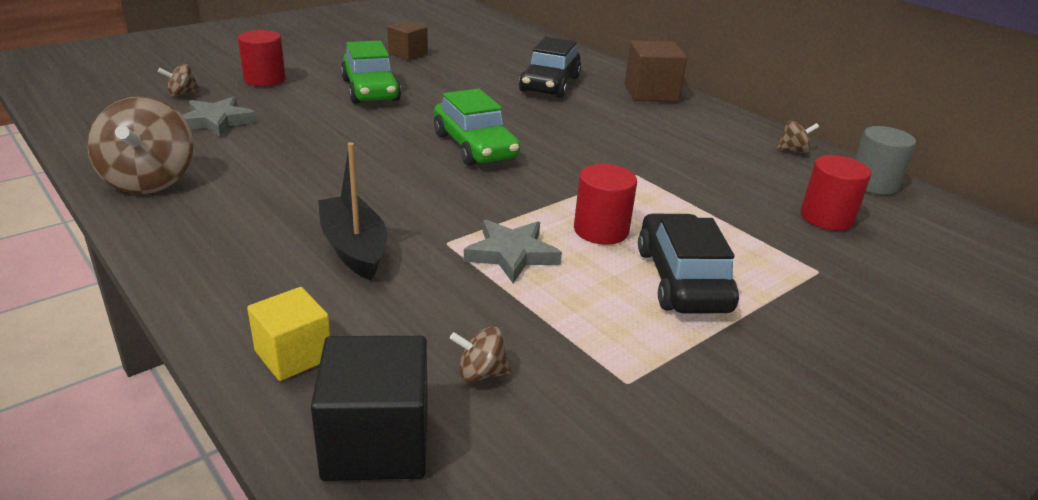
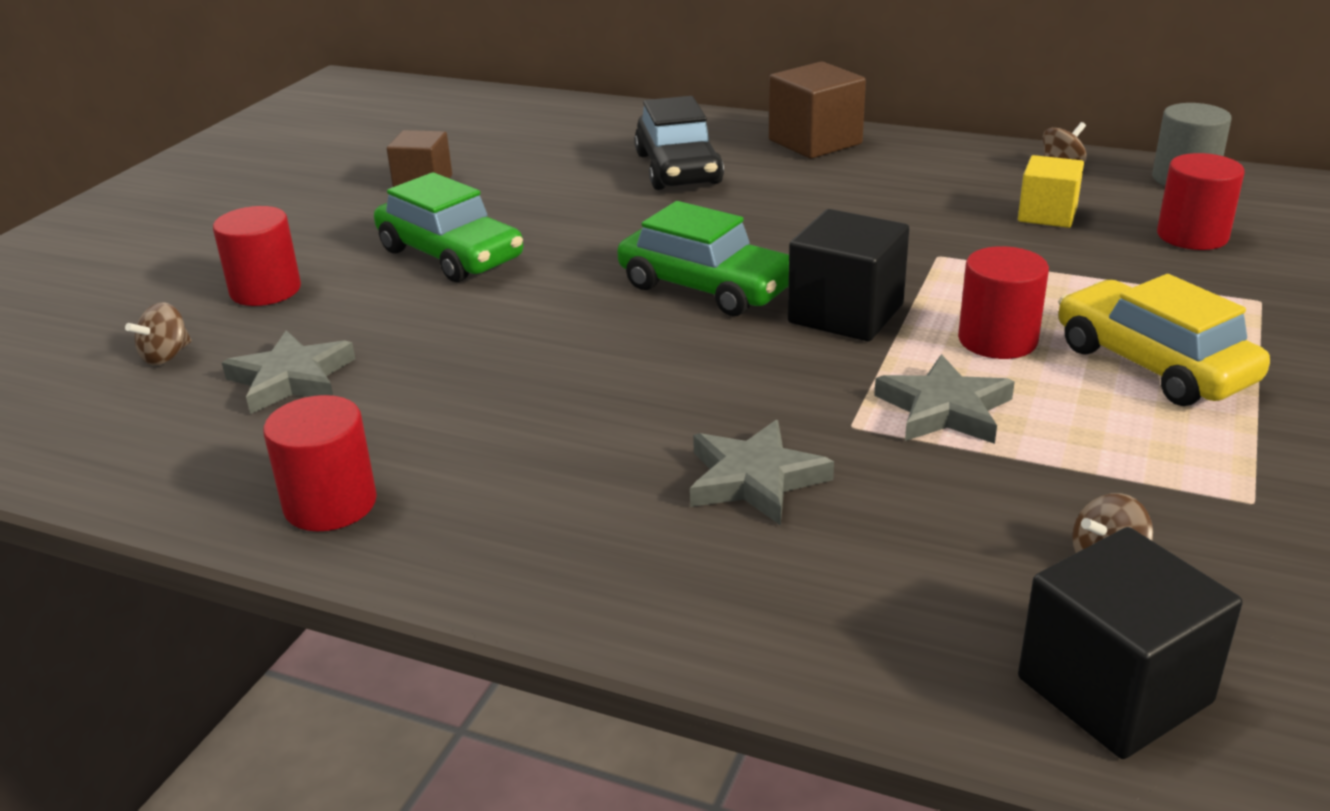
camera: 25 degrees left, 0 degrees up
brown spinning top [87,96,193,194] -> red cylinder [263,395,377,531]
yellow cube [247,287,330,381] -> yellow cube moved to [1018,155,1084,228]
black boat [318,142,387,280] -> grey star [690,420,834,526]
black car [638,213,739,313] -> yellow car [1058,274,1270,406]
none -> black cube [788,209,909,341]

